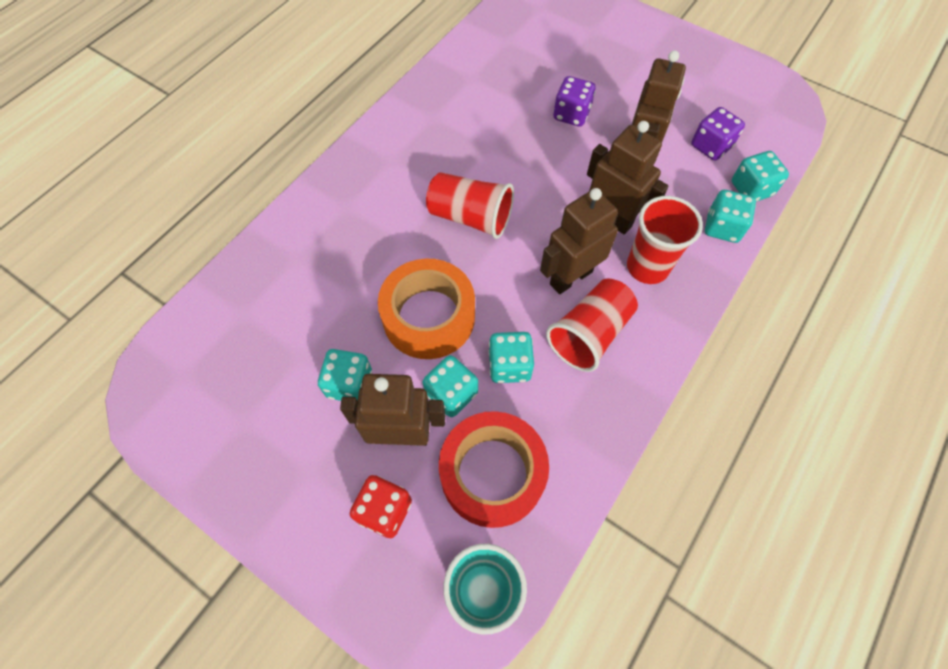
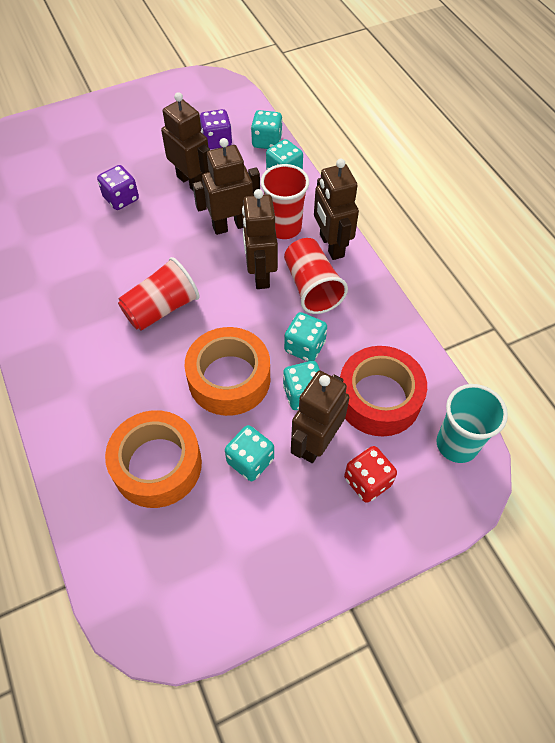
camera: 60 degrees left, 5 degrees down
none -> orange tape [105,410,202,508]
none -> brown robot [314,159,359,260]

